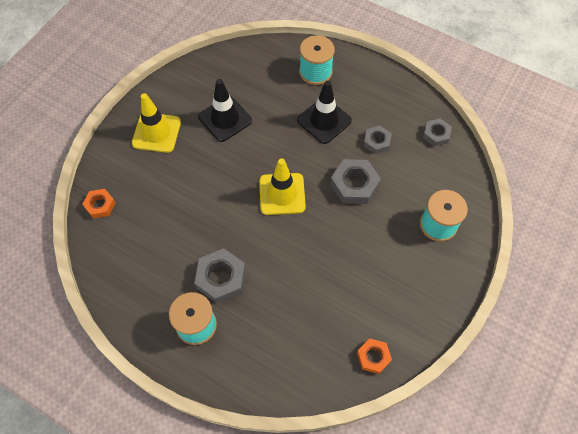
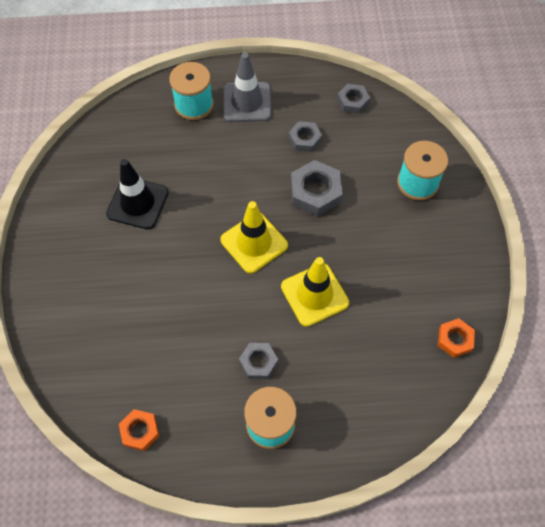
camera: 35 degrees left, 0 degrees up
orange nut [82,189,116,219] -> orange nut moved to [119,409,159,451]
yellow traffic cone [132,93,181,153] -> yellow traffic cone moved to [281,257,349,327]
grey nut [194,249,246,303] -> grey nut [239,343,278,379], size x0.62
black traffic cone [297,81,352,144] -> none
none -> grey traffic cone [223,52,271,122]

